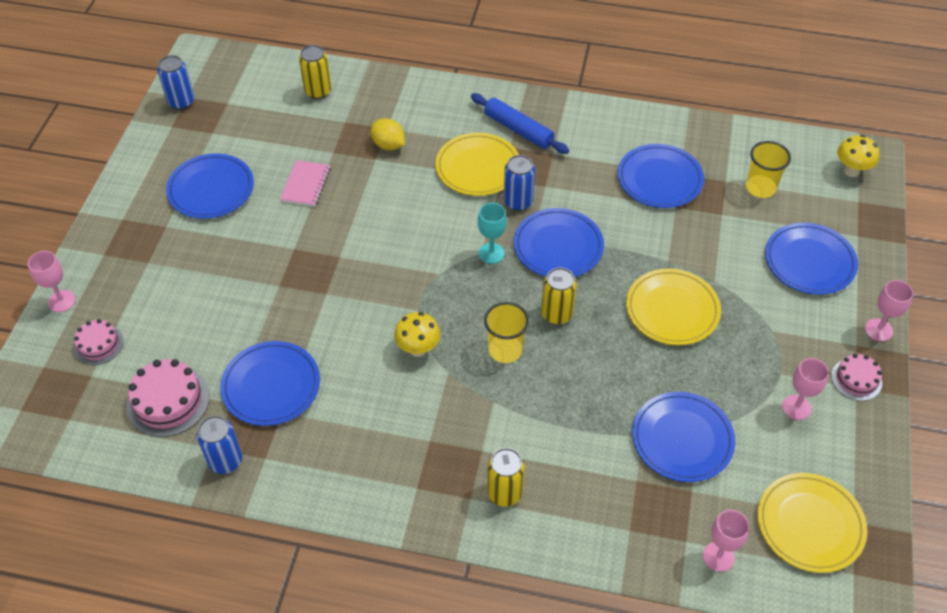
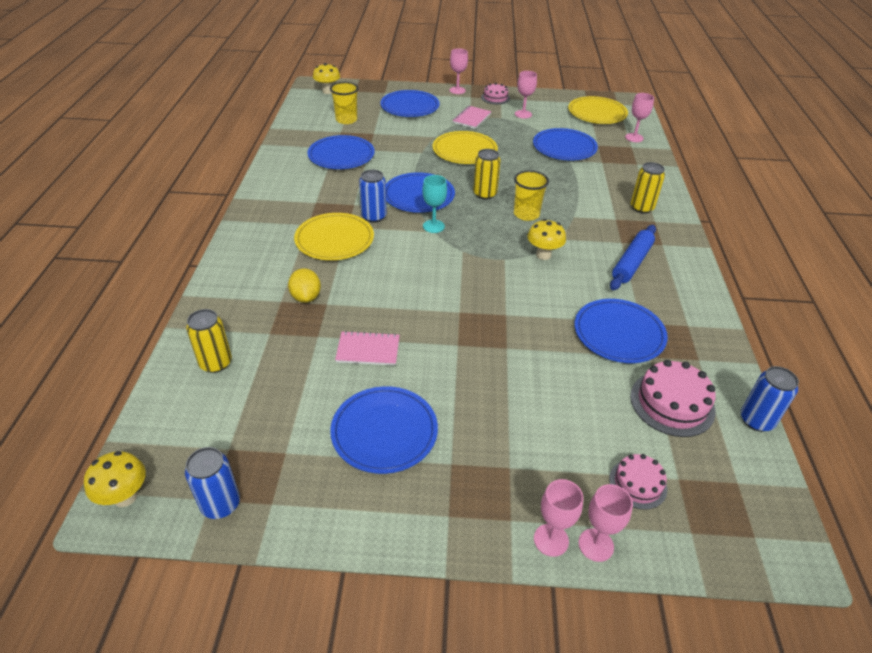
camera: 100 degrees left, 10 degrees down
blue can [197,415,242,474] -> blue can moved to [741,366,799,432]
yellow lemon [371,118,405,150] -> yellow lemon turned 45 degrees counterclockwise [288,268,321,303]
blue rolling pin [471,93,569,154] -> blue rolling pin moved to [610,225,656,290]
none -> yellow mushroom [84,451,146,507]
none -> pink notebook [453,106,492,129]
none -> pink goblet [534,479,583,557]

